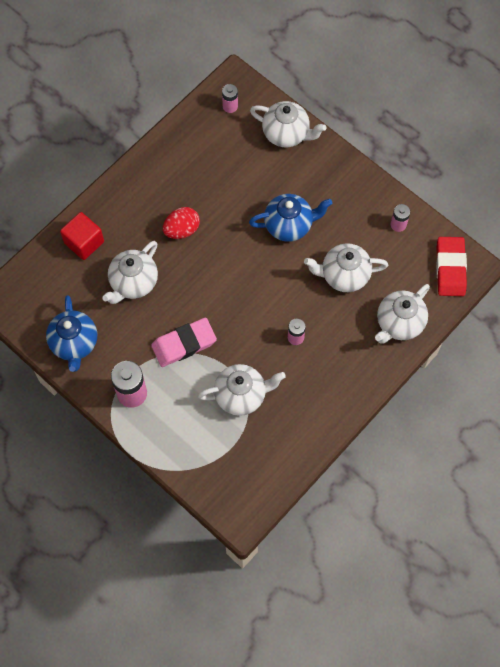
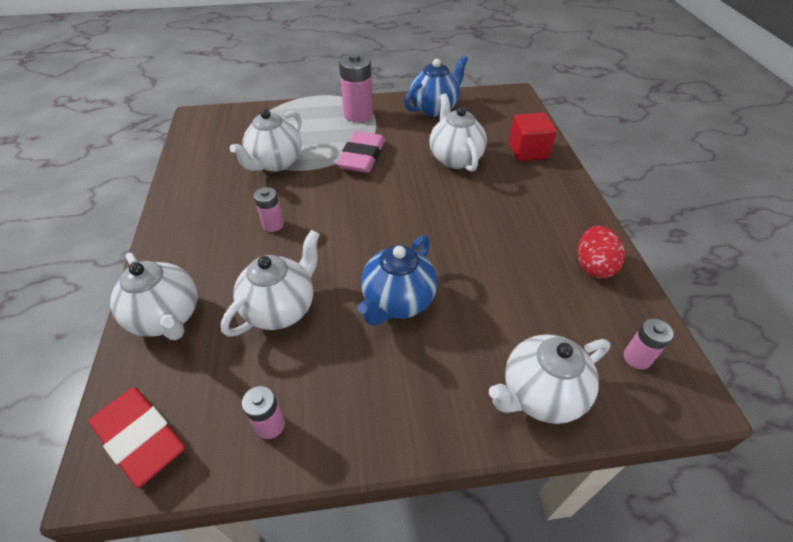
camera: 130 degrees right, 20 degrees down
blue teapot [46,295,97,372] -> blue teapot turned 105 degrees clockwise [404,55,468,117]
red egg [163,207,200,239] -> red egg moved to [578,226,625,278]
white teapot [375,284,430,344] -> white teapot turned 150 degrees clockwise [110,253,198,340]

